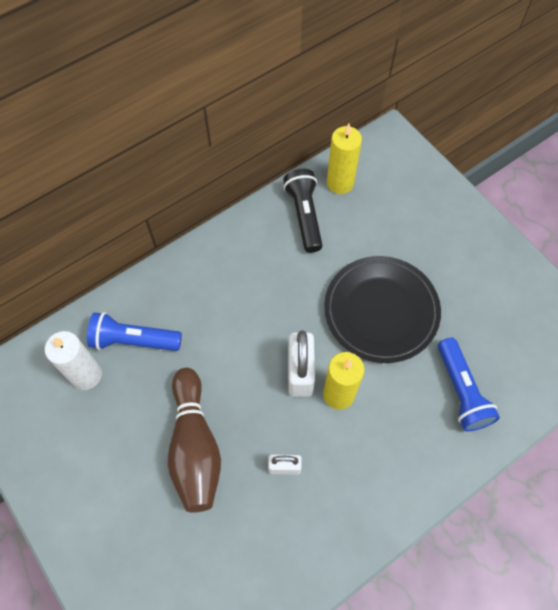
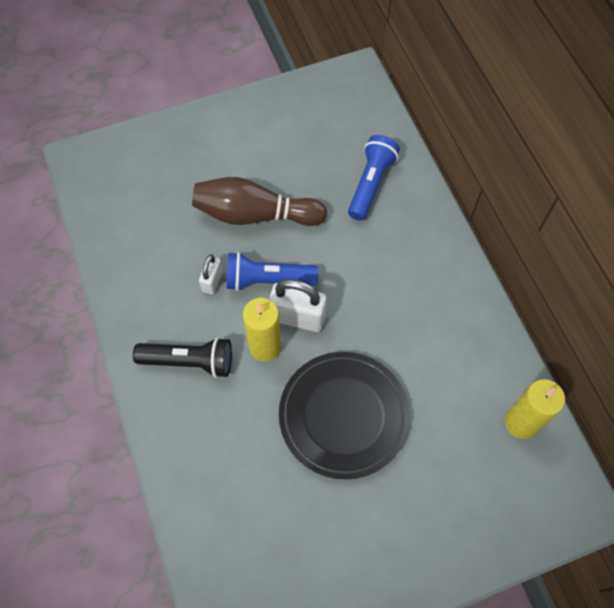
camera: 105 degrees right, 0 degrees up
white candle [45,331,102,390] -> none
black flashlight [283,169,323,253] -> black flashlight moved to [133,337,232,378]
blue flashlight [438,338,500,431] -> blue flashlight moved to [227,252,318,291]

